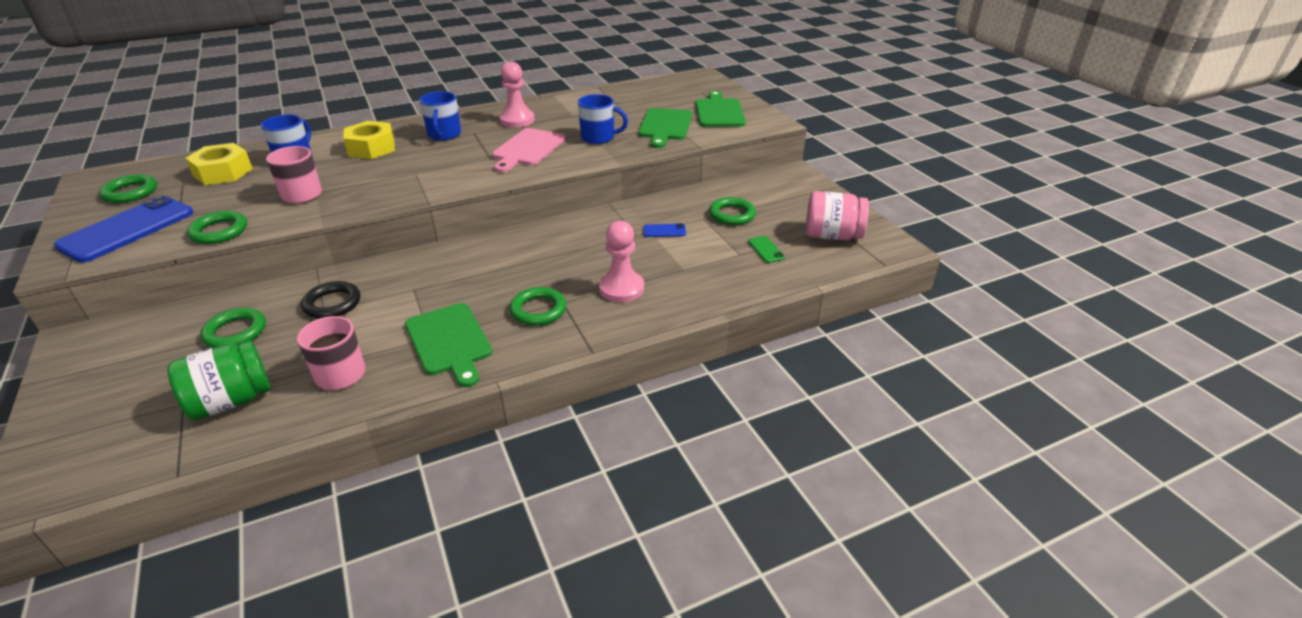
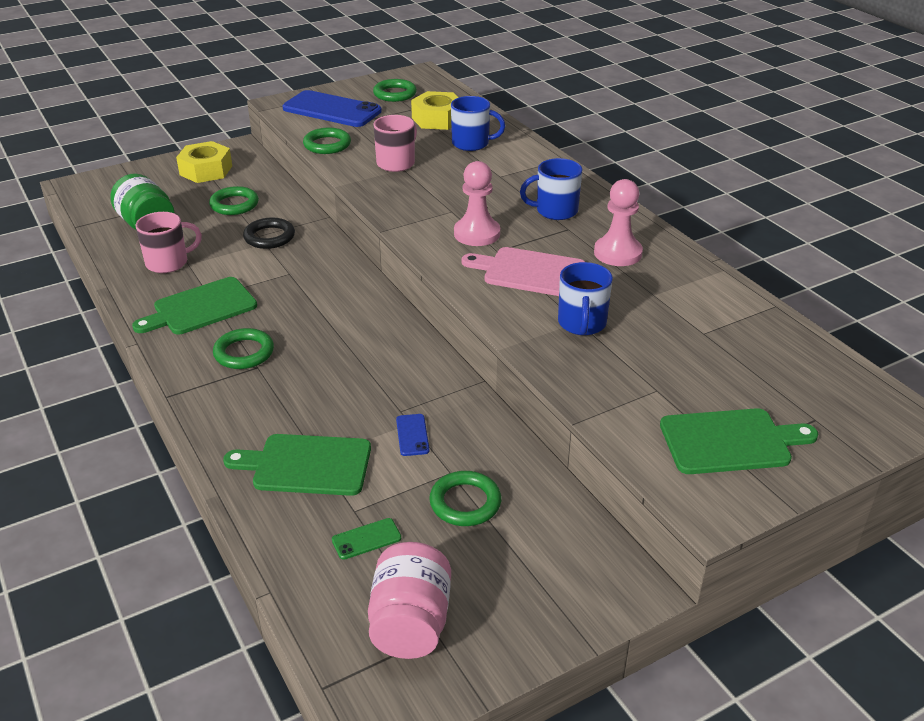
camera: 85 degrees right, 0 degrees up
yellow nut [343,121,395,159] -> yellow nut moved to [176,141,232,183]
pink pawn [599,221,644,302] -> pink pawn moved to [454,161,500,246]
green cutting board [638,108,692,148] -> green cutting board moved to [223,434,371,496]

